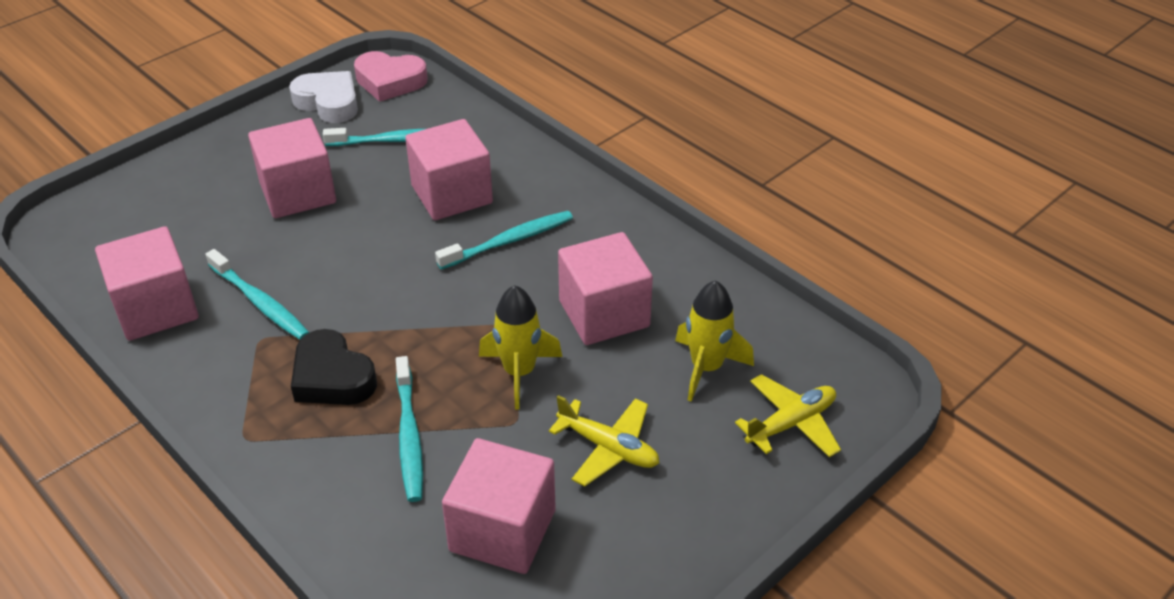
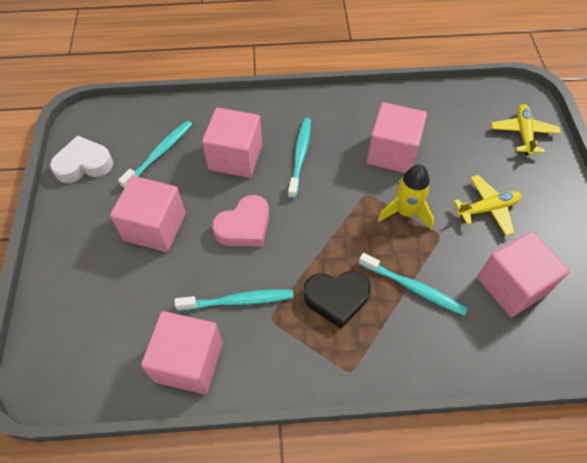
camera: 50 degrees left, 15 degrees up
pink heart [354,51,428,102] -> pink heart moved to [212,195,269,247]
yellow rocket [675,280,754,402] -> none

